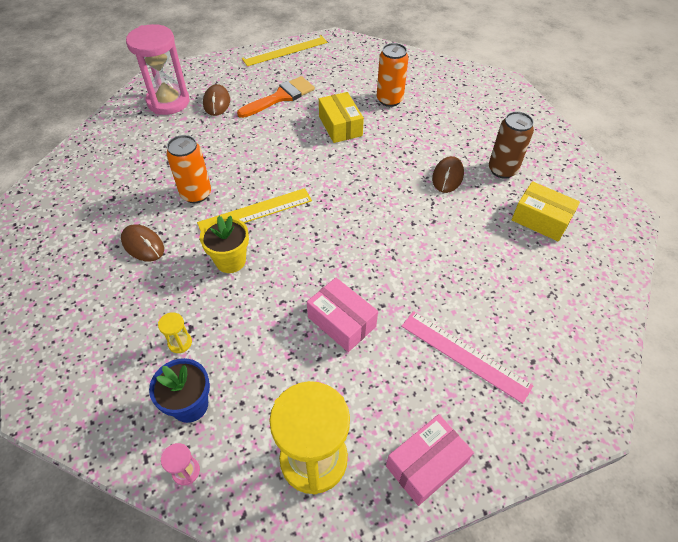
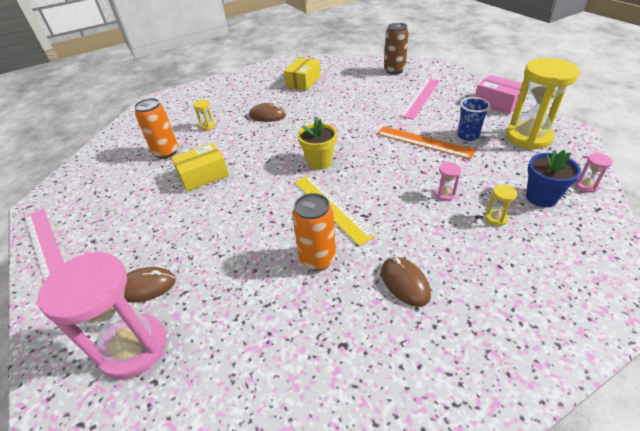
camera: 95 degrees left, 10 degrees down
brown mouse [121,224,164,262] -> brown mouse turned 60 degrees counterclockwise [381,257,431,307]
yellow flower pot [200,216,249,273] -> yellow flower pot moved to [298,118,337,170]
orange brush [237,76,315,118] -> none
yellow ruler [242,35,327,66] -> pink ruler [25,209,64,281]
pink box [307,278,378,352] -> orange ruler [377,126,476,159]
brown can [489,111,534,179] -> brown can moved to [384,23,409,75]
none -> yellow hourglass [193,100,215,130]
none -> pink hourglass [435,162,461,201]
none -> blue cup [457,97,490,141]

